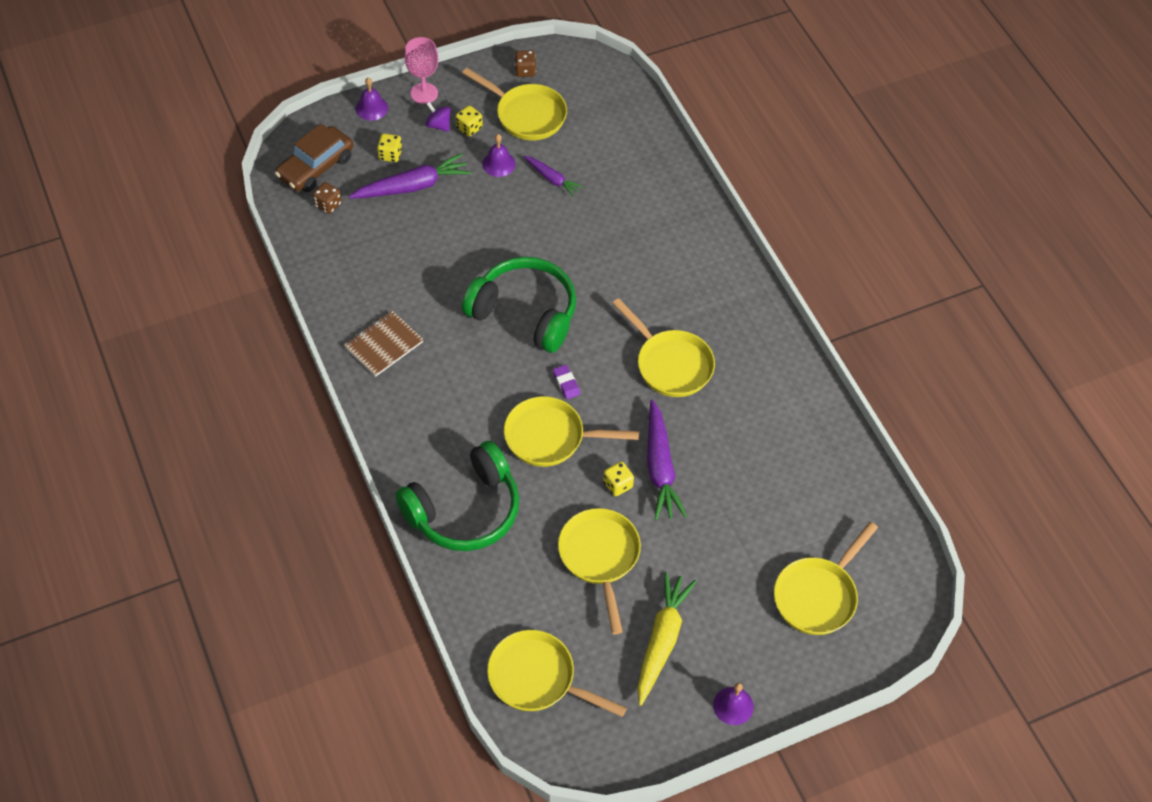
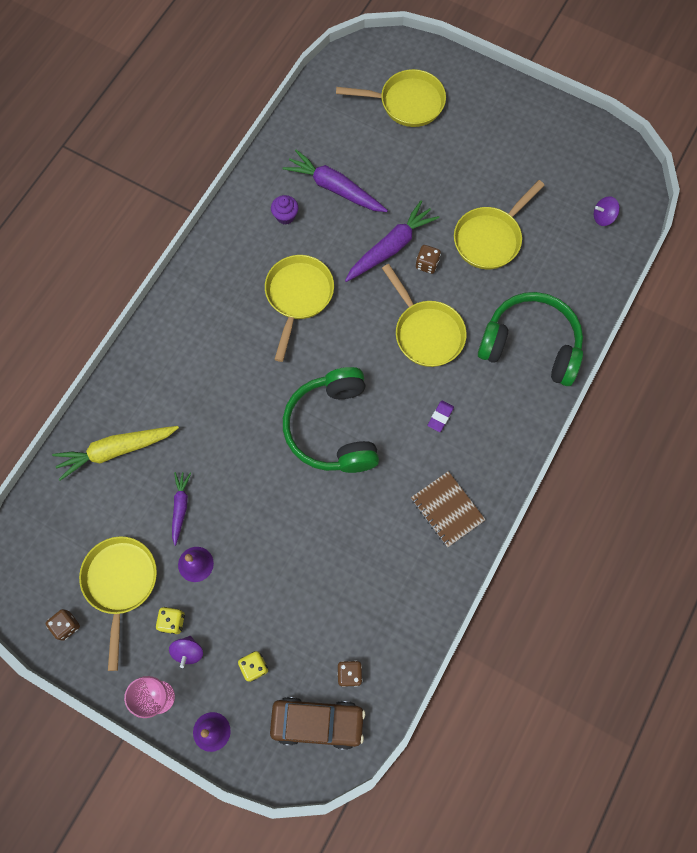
camera: 125 degrees left, 15 degrees up
brown notebook [344,310,424,377] -> brown notebook turned 45 degrees clockwise [411,471,486,547]
purple carrot [349,153,471,199] -> purple carrot moved to [283,150,388,212]
yellow pan [487,630,627,717] -> purple spinning top [594,196,620,226]
purple eraser [553,365,580,399] -> purple eraser moved to [428,401,454,432]
yellow dice [603,462,634,496] -> brown dice [416,245,441,274]
yellow carrot [637,572,697,706] -> yellow carrot moved to [52,426,179,481]
purple bell [713,683,754,725] -> none
none -> purple cupcake [271,195,298,224]

